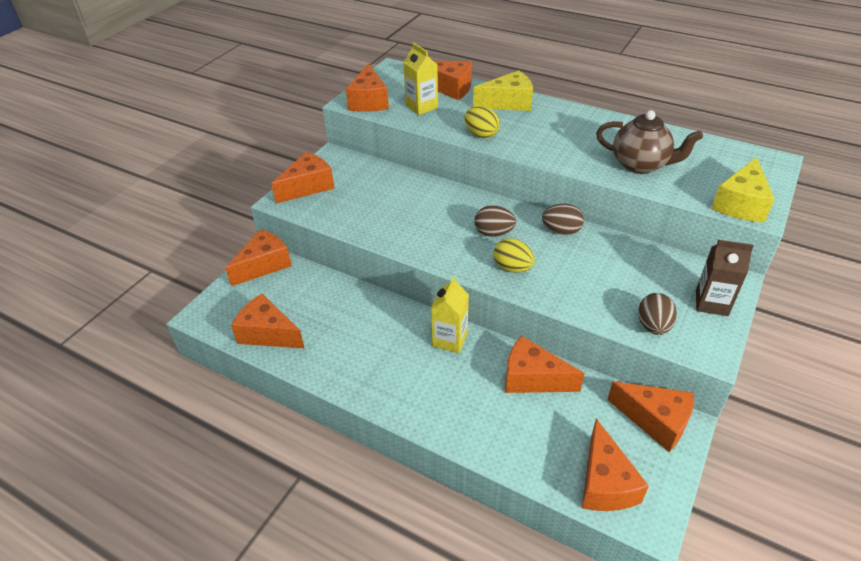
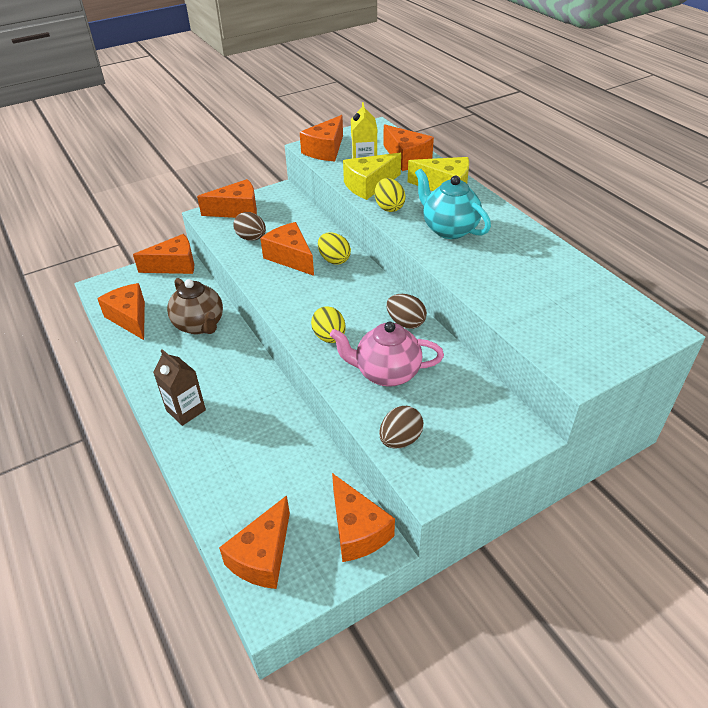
camera: 30 degrees right, 0 degrees up
yellow carton [431,276,469,353] -> none
brown egg [475,205,516,237] -> brown egg moved to [233,212,266,241]
orange cheese [506,336,585,393] -> orange cheese moved to [260,222,314,276]
brown teapot [596,110,703,174] -> brown teapot moved to [167,278,223,334]
brown carton [696,240,754,316] -> brown carton moved to [153,349,206,426]
yellow cheese [711,157,775,223] -> yellow cheese moved to [343,153,401,200]
none -> yellow egg [318,233,351,265]
none -> pink teapot [330,322,444,387]
none -> turquoise teapot [415,169,491,239]

